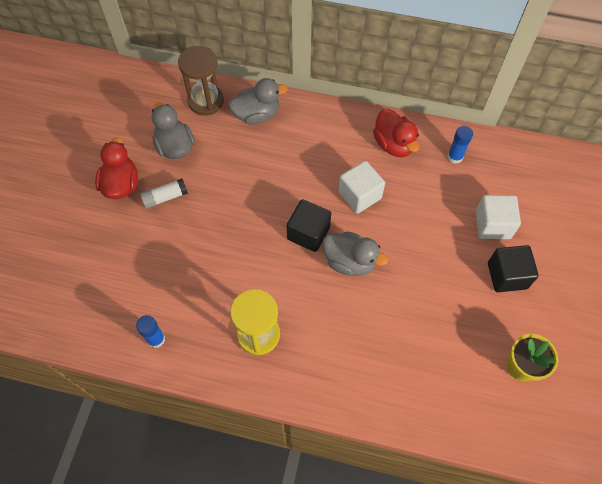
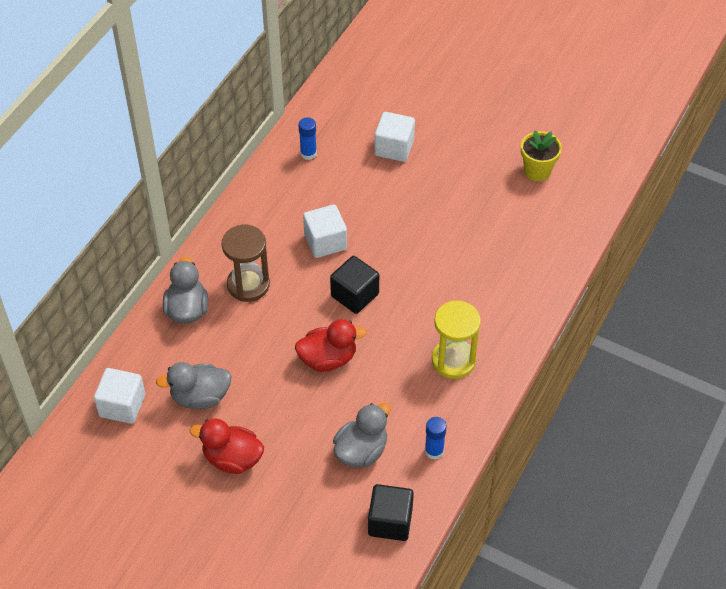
camera: 75 degrees left, 10 degrees down
white glue stick [140,178,188,209] -> none
brown hourglass [178,46,224,116] -> brown hourglass moved to [222,225,270,302]
grey duck [322,231,388,276] -> grey duck moved to [333,403,391,467]
red duck [373,109,419,157] -> red duck moved to [295,319,367,372]
black cube [488,245,539,292] -> black cube moved to [368,484,414,541]
none -> white cube [94,368,145,424]

